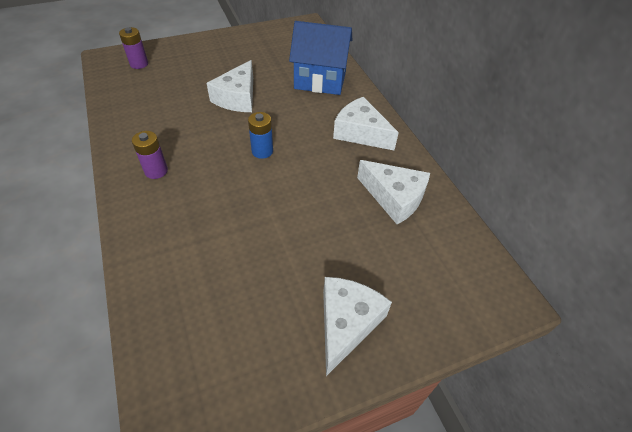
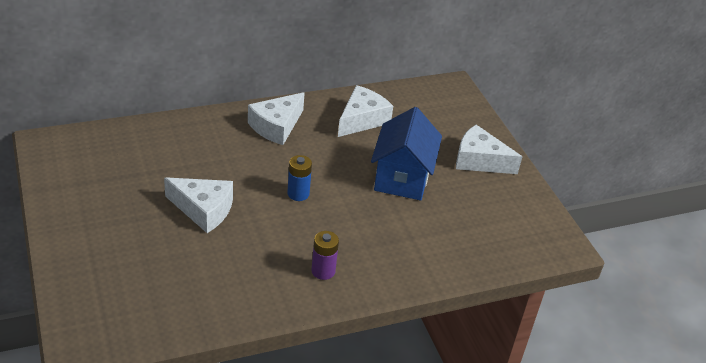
camera: 90 degrees left, 10 degrees down
purple battery [119,27,148,69] -> none
blue house [289,21,352,95] -> blue house moved to [371,107,442,200]

